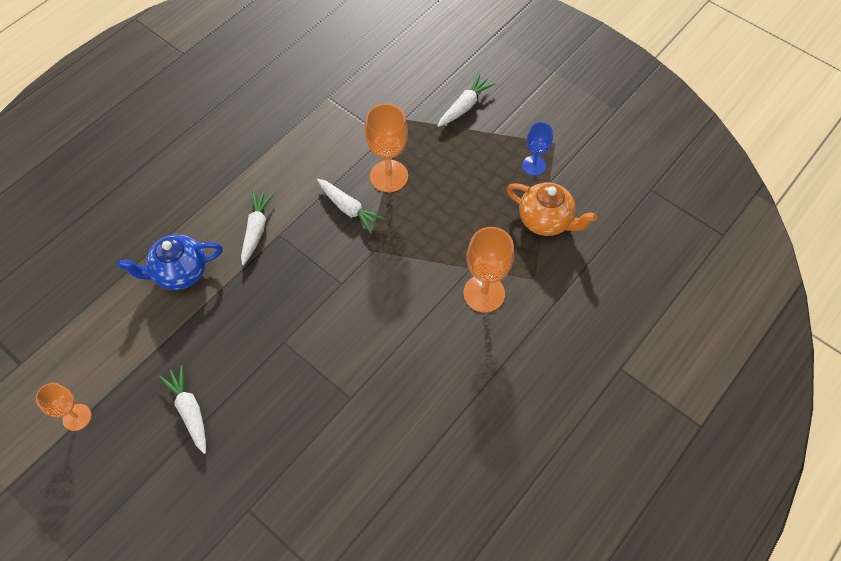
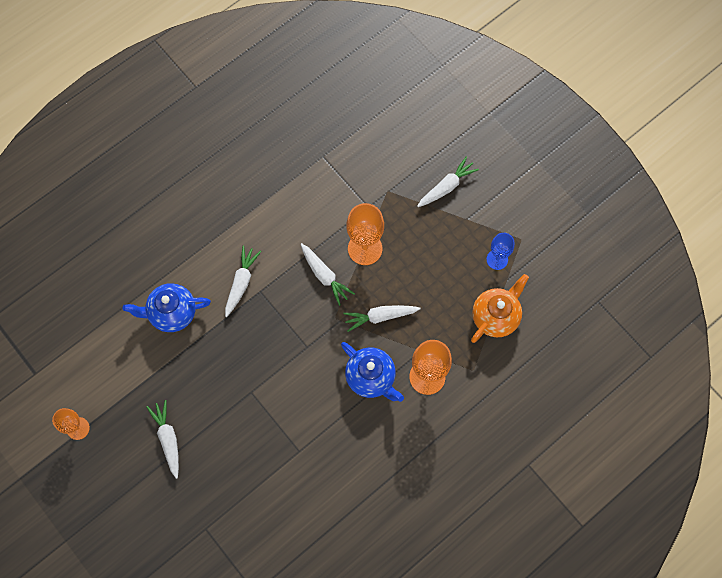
camera: 10 degrees right, 10 degrees up
orange teapot [507,182,597,236] -> orange teapot turned 90 degrees counterclockwise [471,274,529,343]
none -> blue teapot [341,342,404,402]
none -> white carrot [343,305,420,332]

